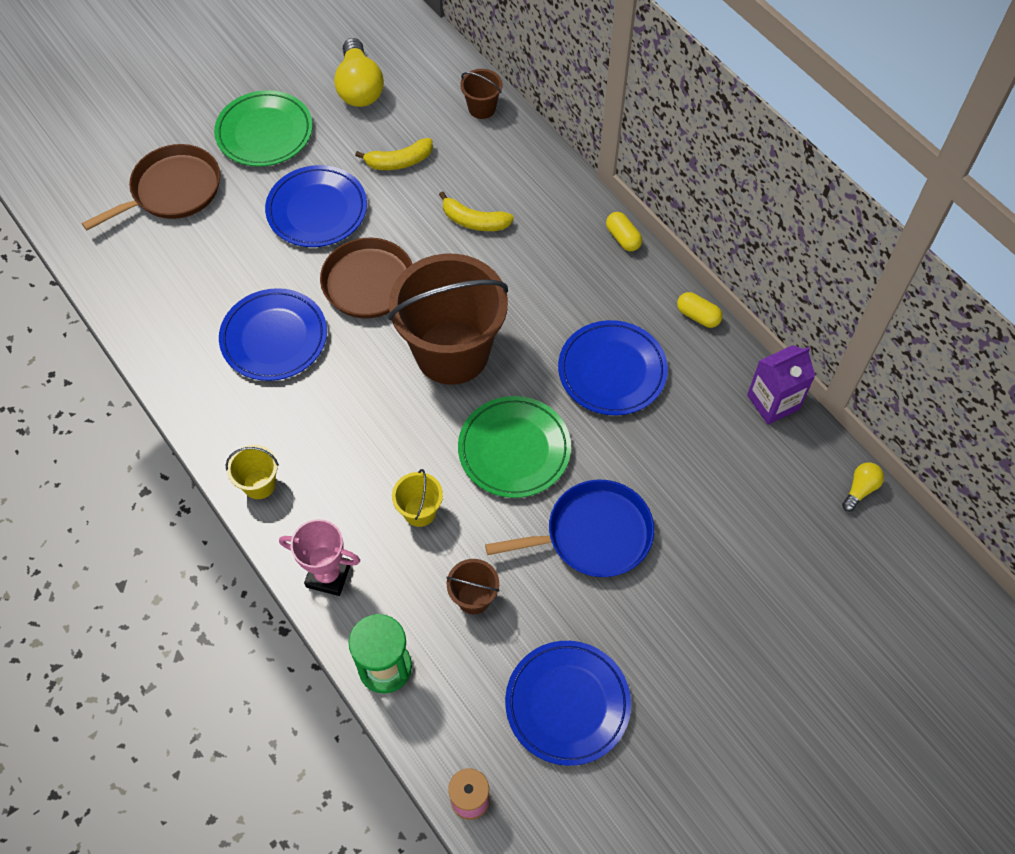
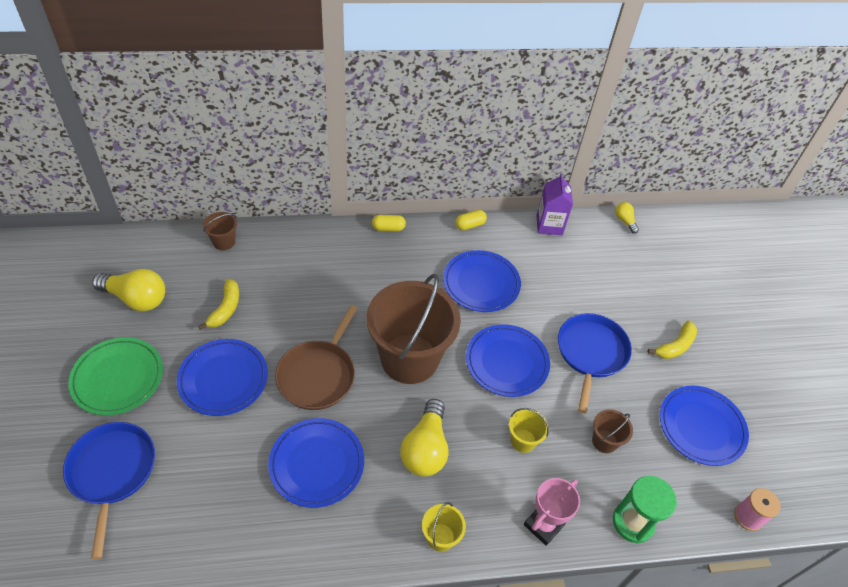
camera: 65 degrees left, 10 degrees down
brown pan [82,144,220,230] -> blue pan [63,422,155,559]
yellow banana [439,191,514,231] -> yellow banana moved to [648,320,697,359]
green plate [458,396,571,498] -> blue plate [466,324,550,397]
none -> yellow light bulb [400,399,449,476]

